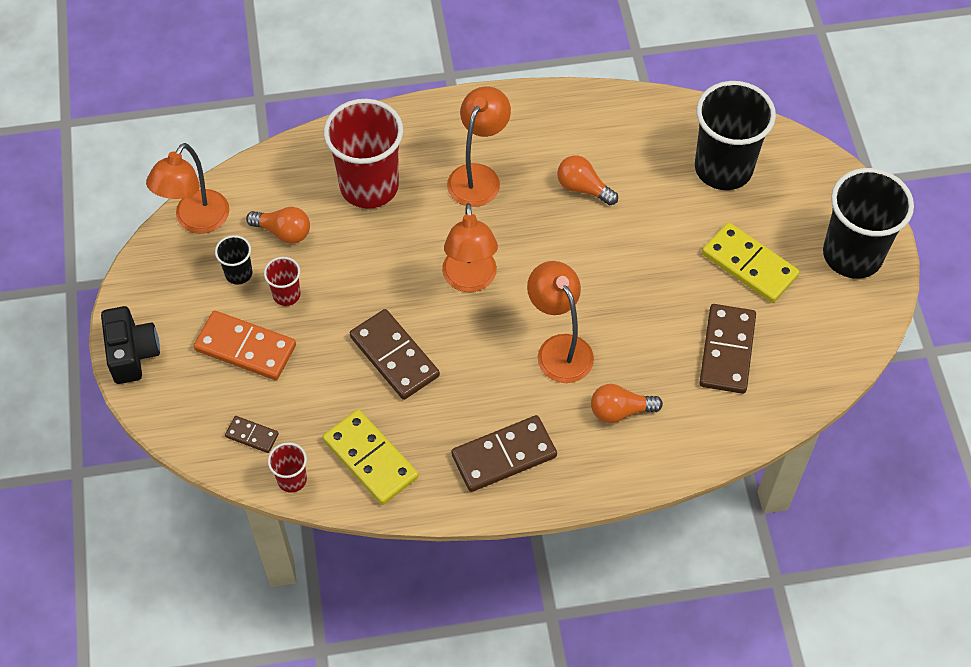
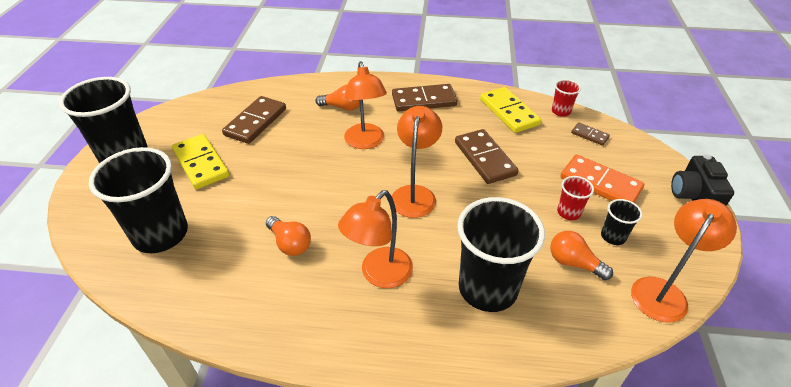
camera: 165 degrees left, 15 degrees down
red cup [323,99,403,208] -> black cup [457,197,545,312]

